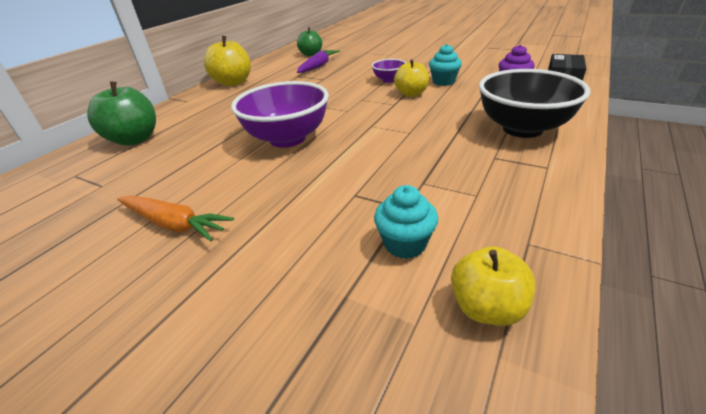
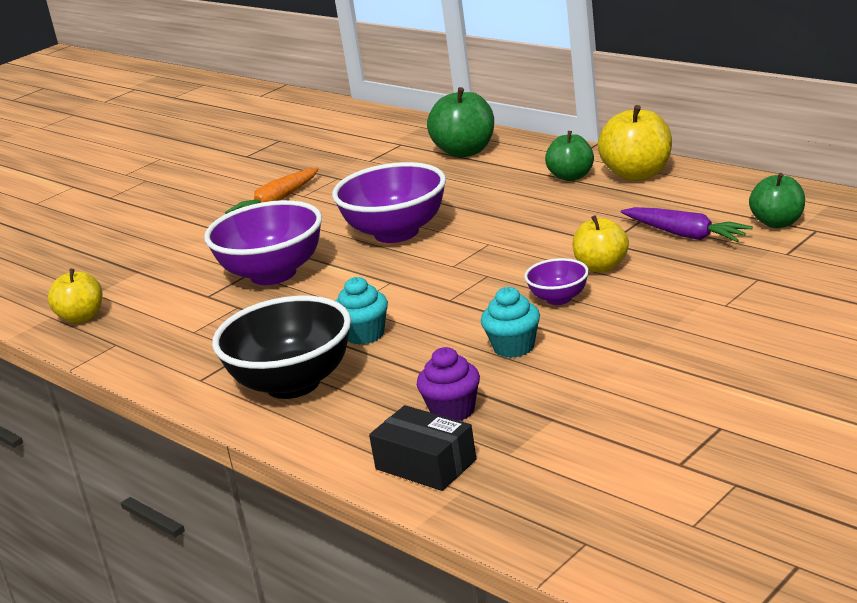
camera: 105 degrees right, 10 degrees down
turquoise cupcake [374,185,438,259] -> turquoise cupcake moved to [336,277,388,345]
yellow apple [394,59,429,97] -> yellow apple moved to [572,215,629,272]
none -> purple bowl [204,200,322,285]
none -> green apple [545,131,594,181]

